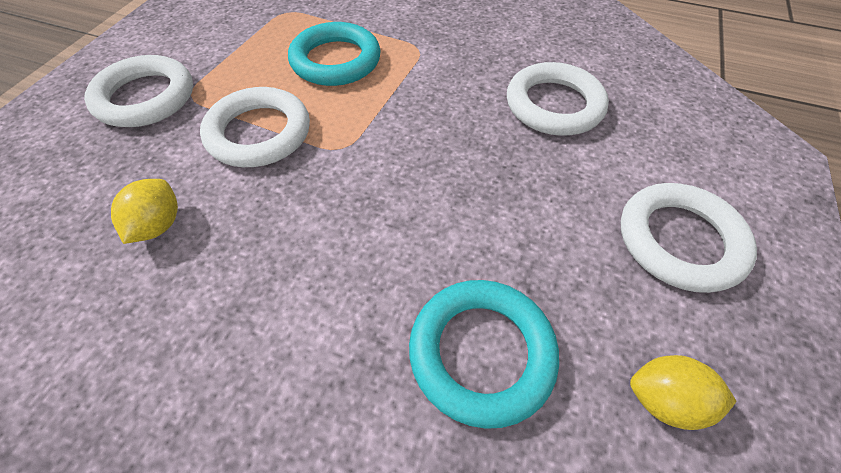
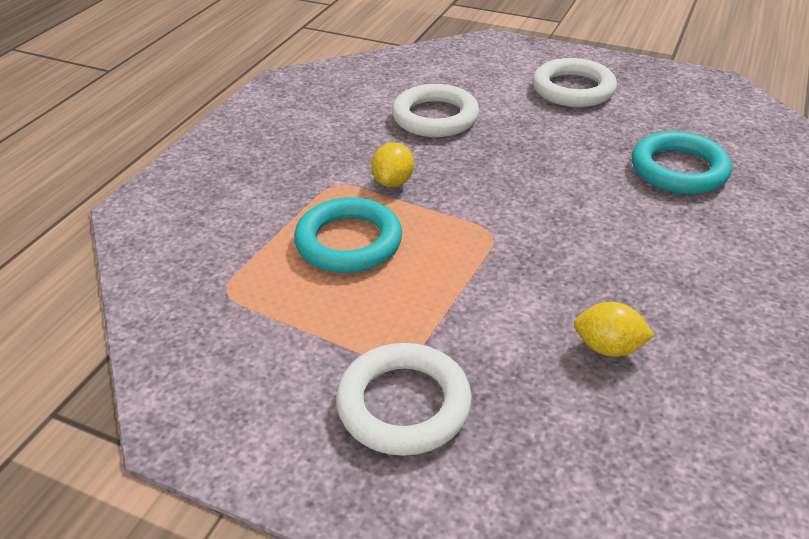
camera: 85 degrees left, 15 degrees down
white ring [200,87,310,167] -> none
yellow lemon [630,355,737,430] -> yellow lemon moved to [371,142,414,187]

